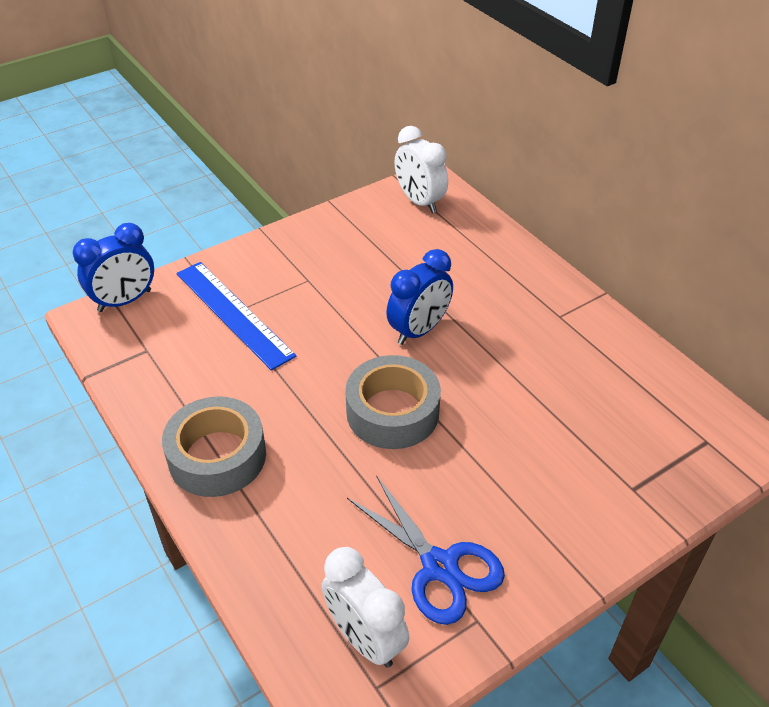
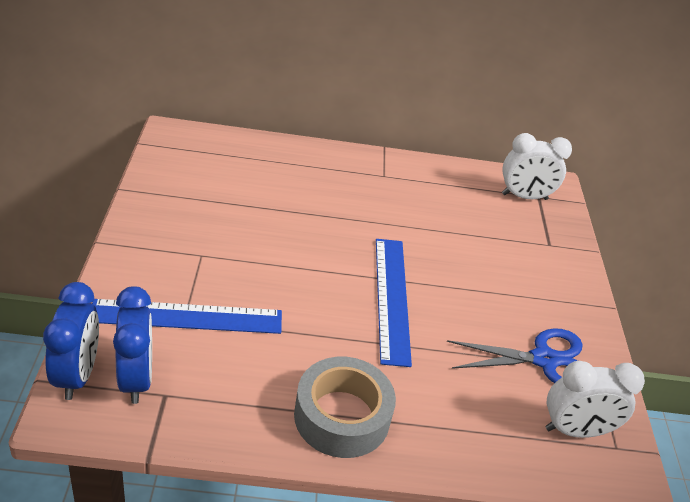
camera: 60 degrees left, 5 degrees down
grey tape [345,355,441,449] -> blue ruler [376,239,412,367]
blue clock [386,249,453,345] -> blue clock moved to [113,286,152,404]
white clock [395,126,448,213] -> white clock moved to [502,133,572,200]

